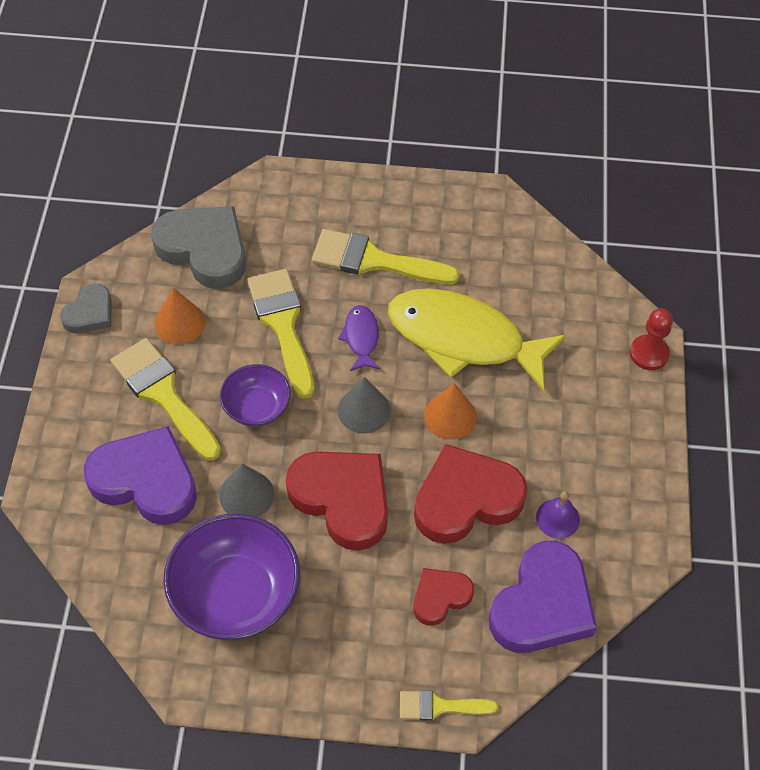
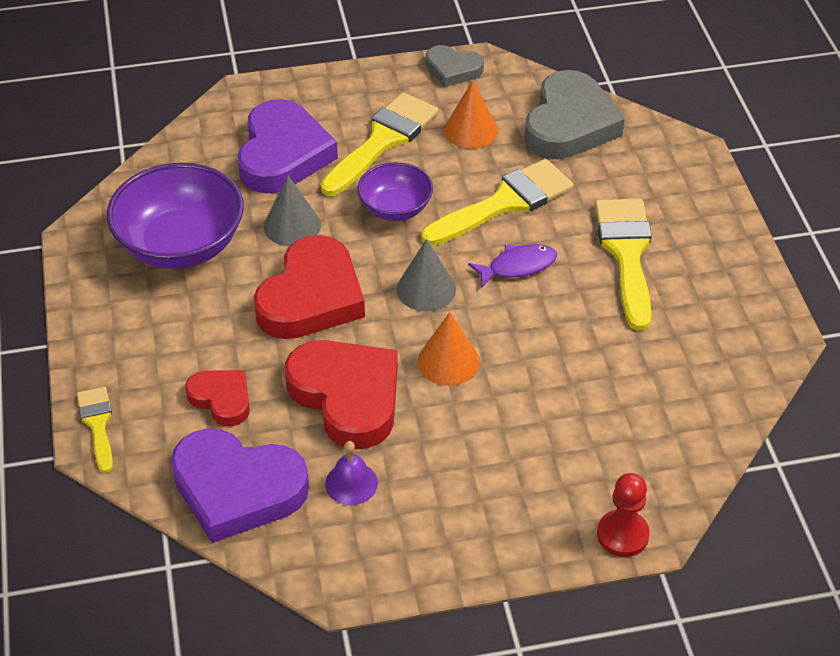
camera: 75 degrees right, 10 degrees down
yellow fish [388,289,566,391] -> none

